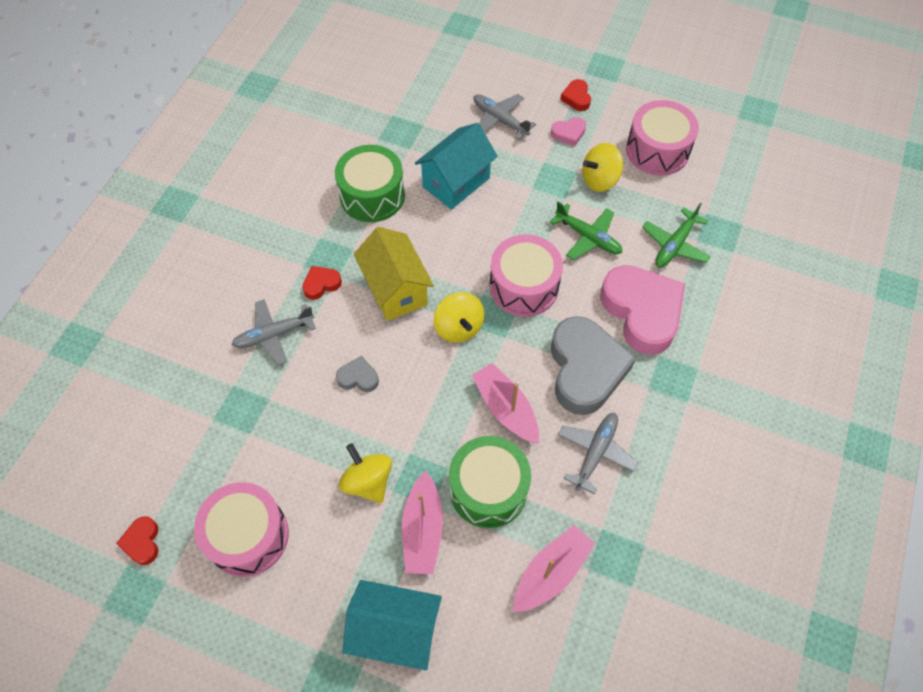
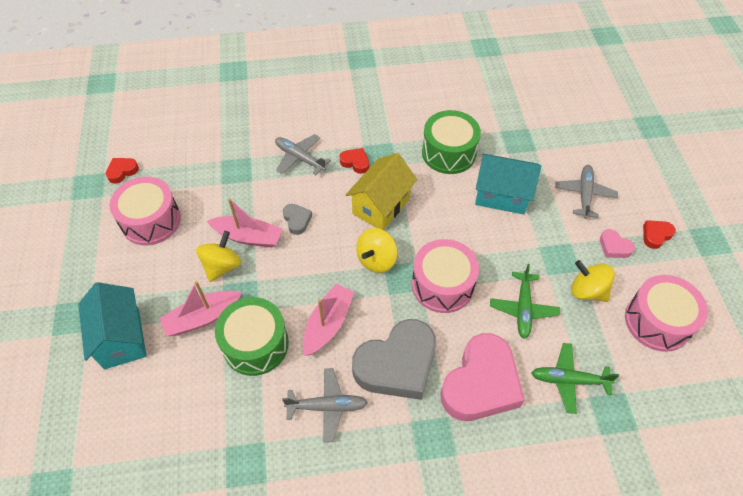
camera: 60 degrees right, 5 degrees down
pink boat [514,525,595,612] -> pink boat moved to [207,198,283,247]

